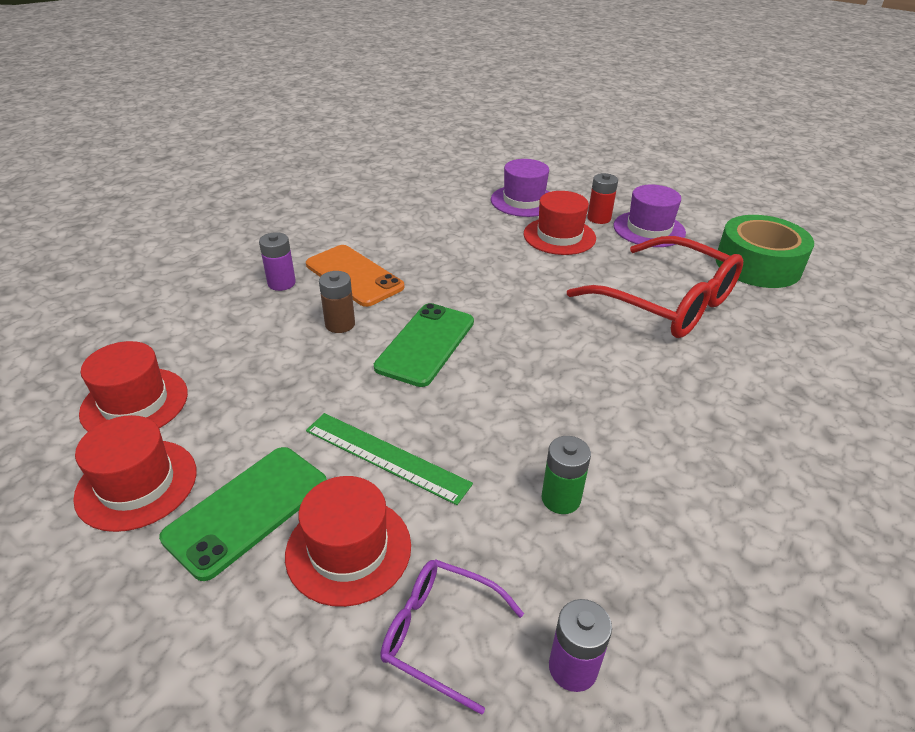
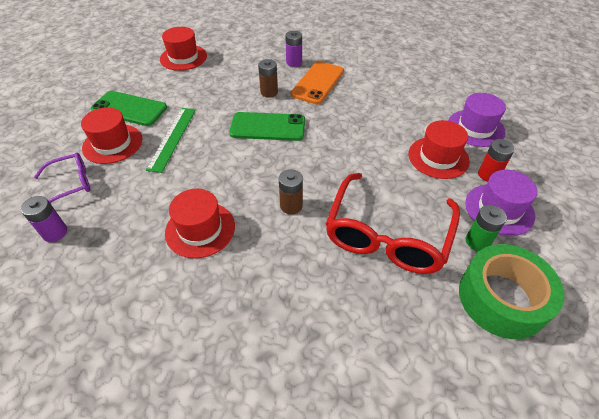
camera: 70 degrees right, 10 degrees up
red hat [73,415,197,532] -> red hat moved to [165,189,235,259]
purple glasses [380,559,524,715] -> purple glasses turned 60 degrees clockwise [34,153,90,203]
green battery [541,436,591,514] -> green battery moved to [466,205,507,251]
none -> brown battery [279,169,303,214]

